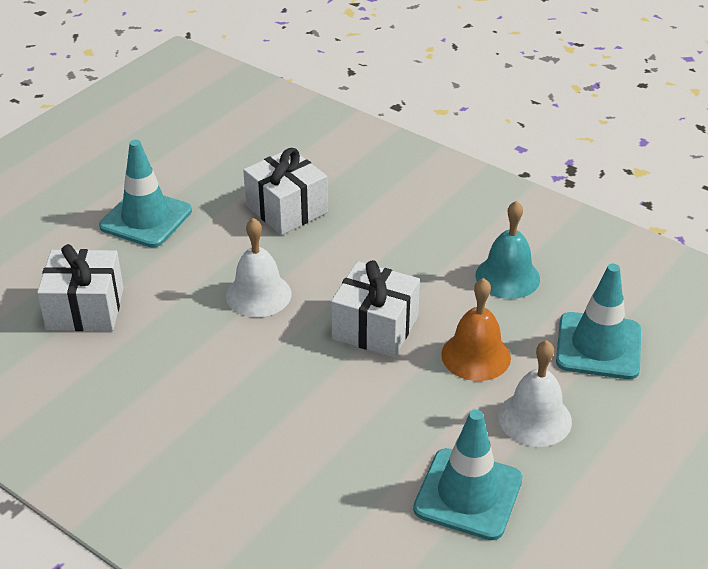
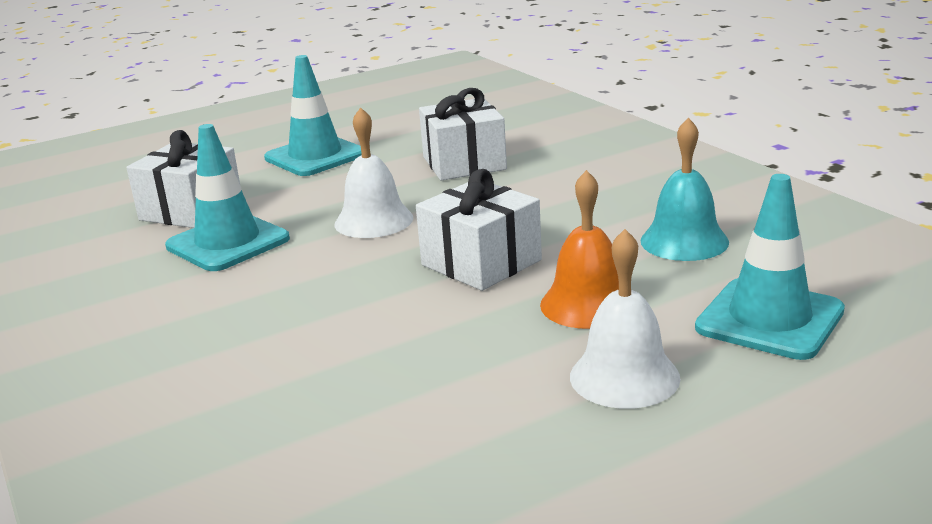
camera: 25 degrees right, 15 degrees down
turquoise traffic cone [413,410,522,540] -> turquoise traffic cone moved to [165,124,290,271]

